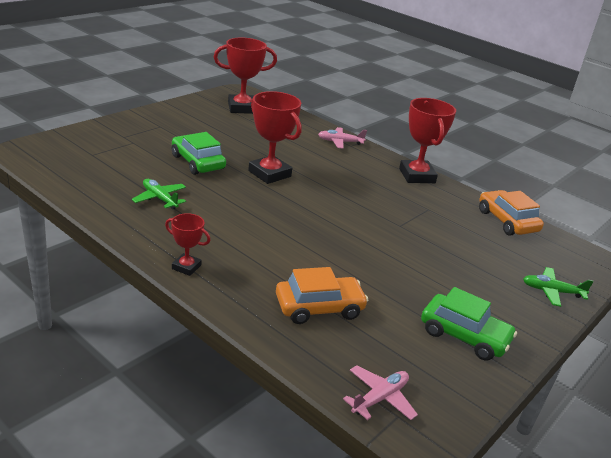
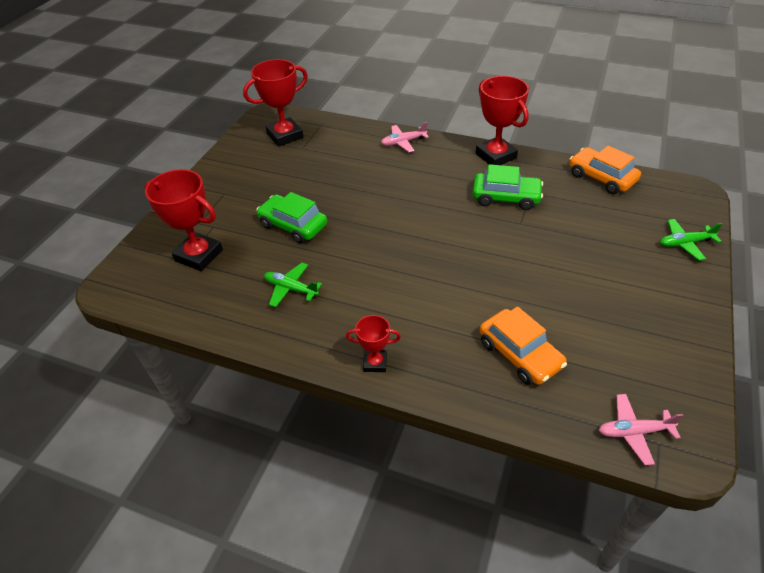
camera: 15 degrees left, 15 degrees up
red trophy [248,91,302,184] -> red trophy moved to [144,169,223,271]
orange car [276,267,368,324] -> orange car turned 90 degrees clockwise [480,307,567,385]
pink plane [343,365,418,420] -> pink plane turned 120 degrees counterclockwise [599,394,683,465]
green car [421,287,517,361] -> green car moved to [473,164,543,210]

